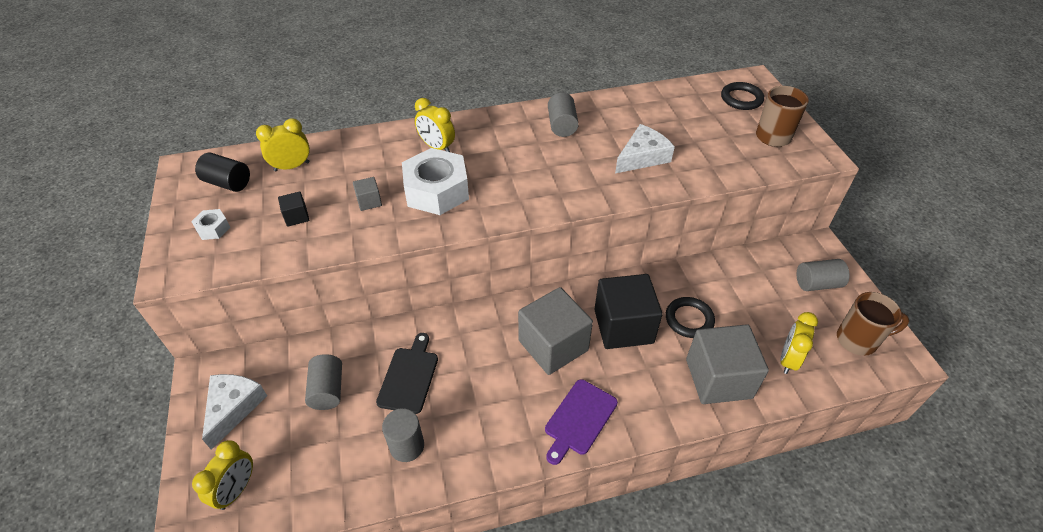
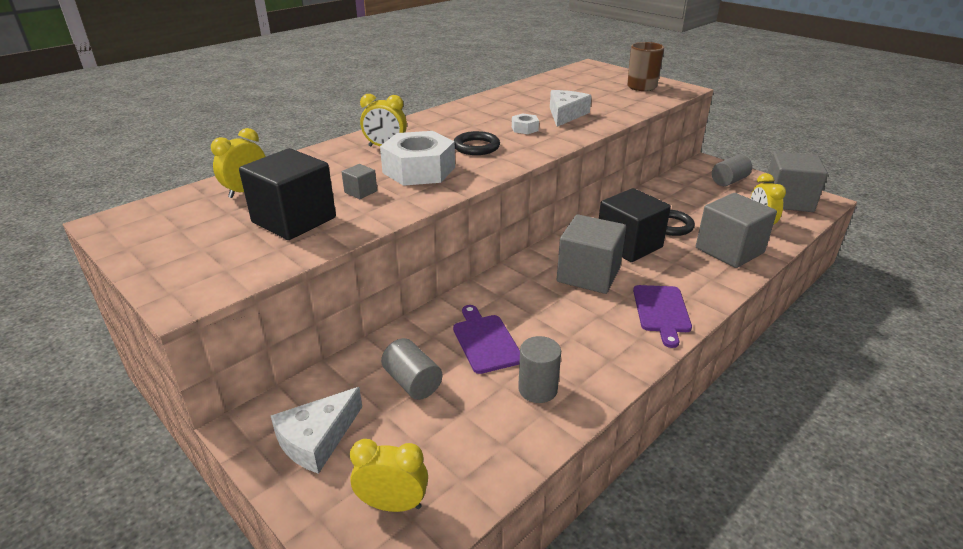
camera: 30 degrees left, 15 degrees down
white nut [191,209,230,240] -> white nut moved to [512,114,539,134]
yellow clock [192,440,253,510] -> yellow clock turned 75 degrees counterclockwise [350,439,428,512]
black cylinder [195,153,250,192] -> none
white cheese [202,374,267,450] -> white cheese turned 120 degrees counterclockwise [271,387,362,474]
black cube [278,191,309,227] -> black cube [239,148,336,240], size x2.35
black cutting board [376,333,438,414] -> purple cutting board [453,305,520,374]
grey cylinder [548,93,579,137] -> none
black ring [721,82,764,110] -> black ring moved to [454,131,500,155]
brown mug [837,292,909,356] -> grey cube [765,152,828,212]

